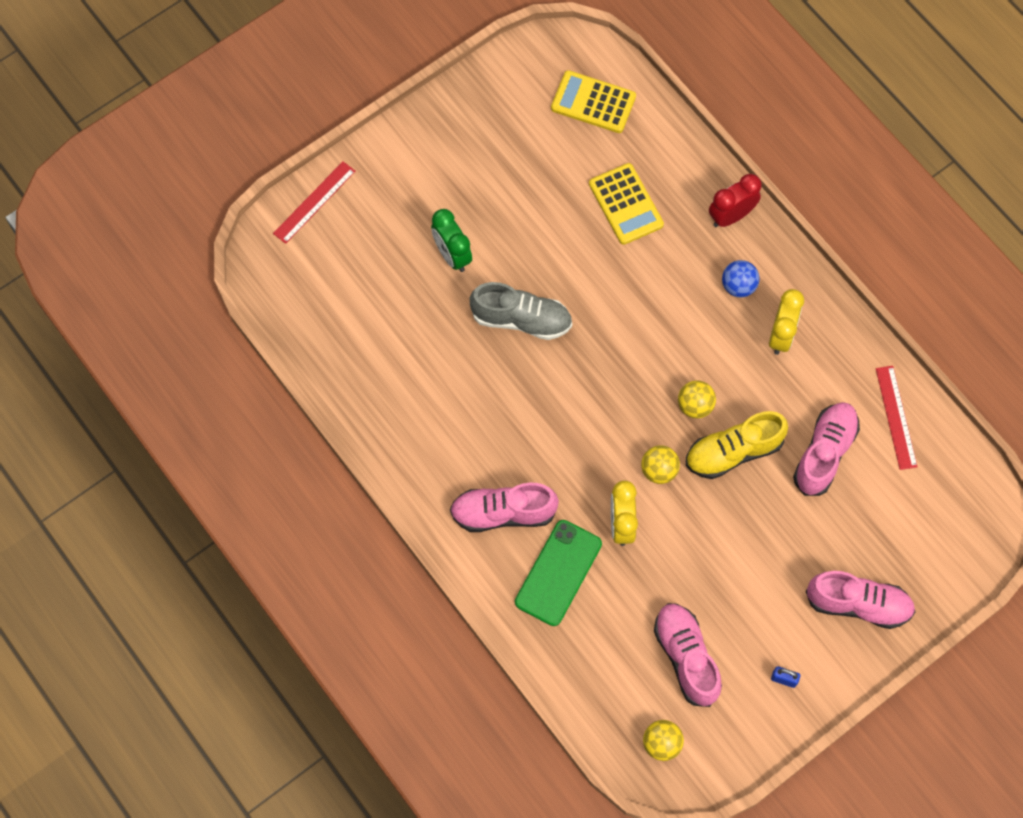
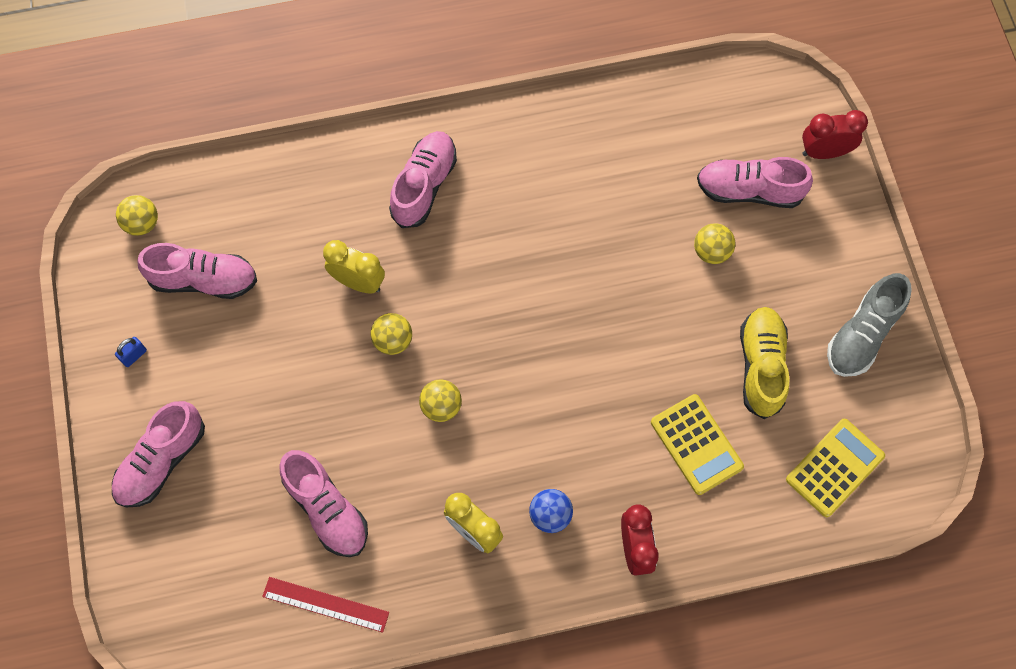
camera: 115 degrees right, 0 degrees up
red ruler [273,161,356,244] -> red clock [802,110,868,159]
green clock [431,209,472,272] -> yellow ball [694,223,735,264]
grey shoe [470,282,572,340] -> grey shoe moved to [827,273,912,377]
green phone [515,520,602,626] -> none
yellow calculator [589,163,664,245] -> yellow calculator turned 120 degrees counterclockwise [651,394,744,495]
yellow shoe [686,411,788,479] -> yellow shoe moved to [740,307,790,419]
none -> pink shoe [697,157,813,208]

